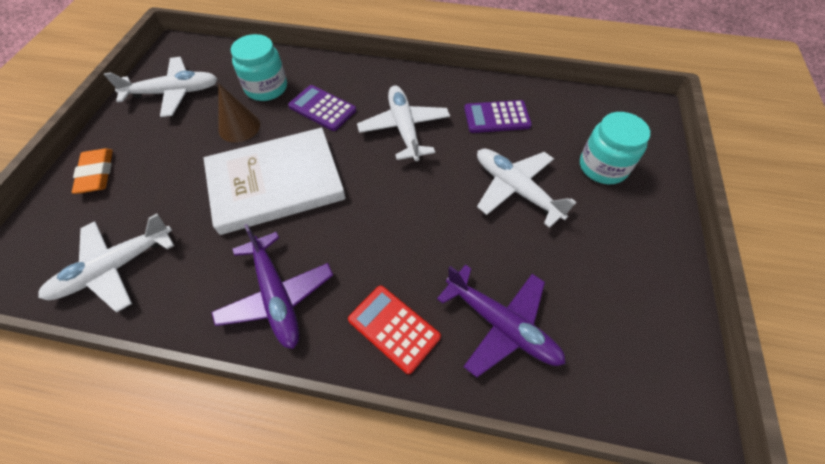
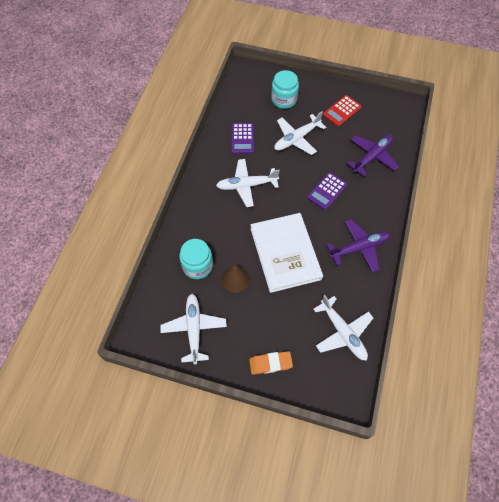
camera: 85 degrees left, 5 degrees up
purple calculator [288,85,356,131] -> purple calculator moved to [307,172,347,210]
red calculator [348,285,441,374] -> red calculator moved to [323,95,362,126]

